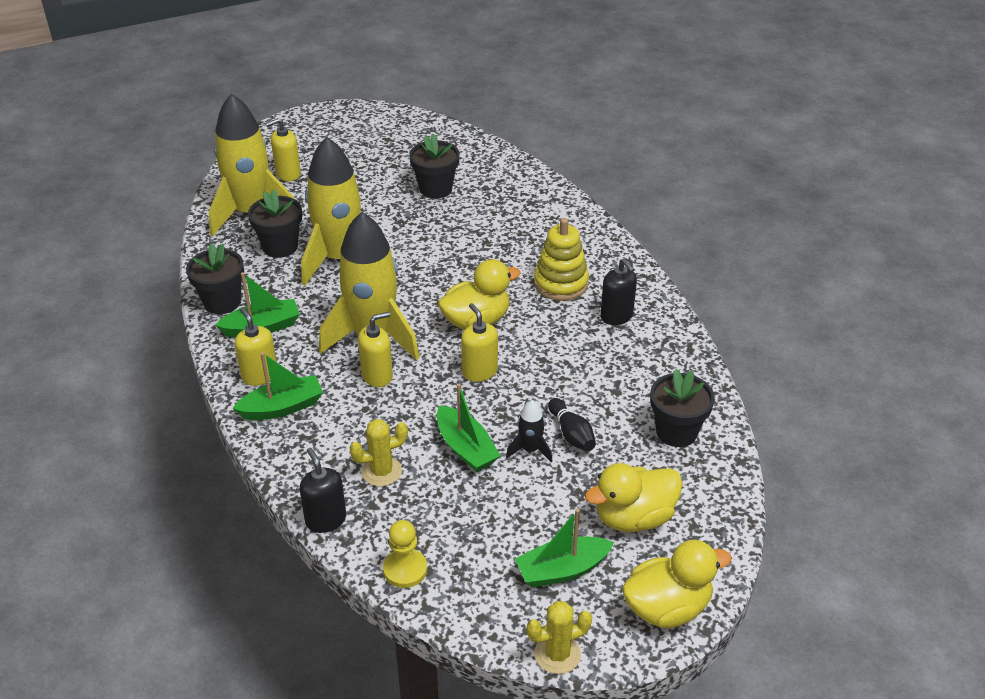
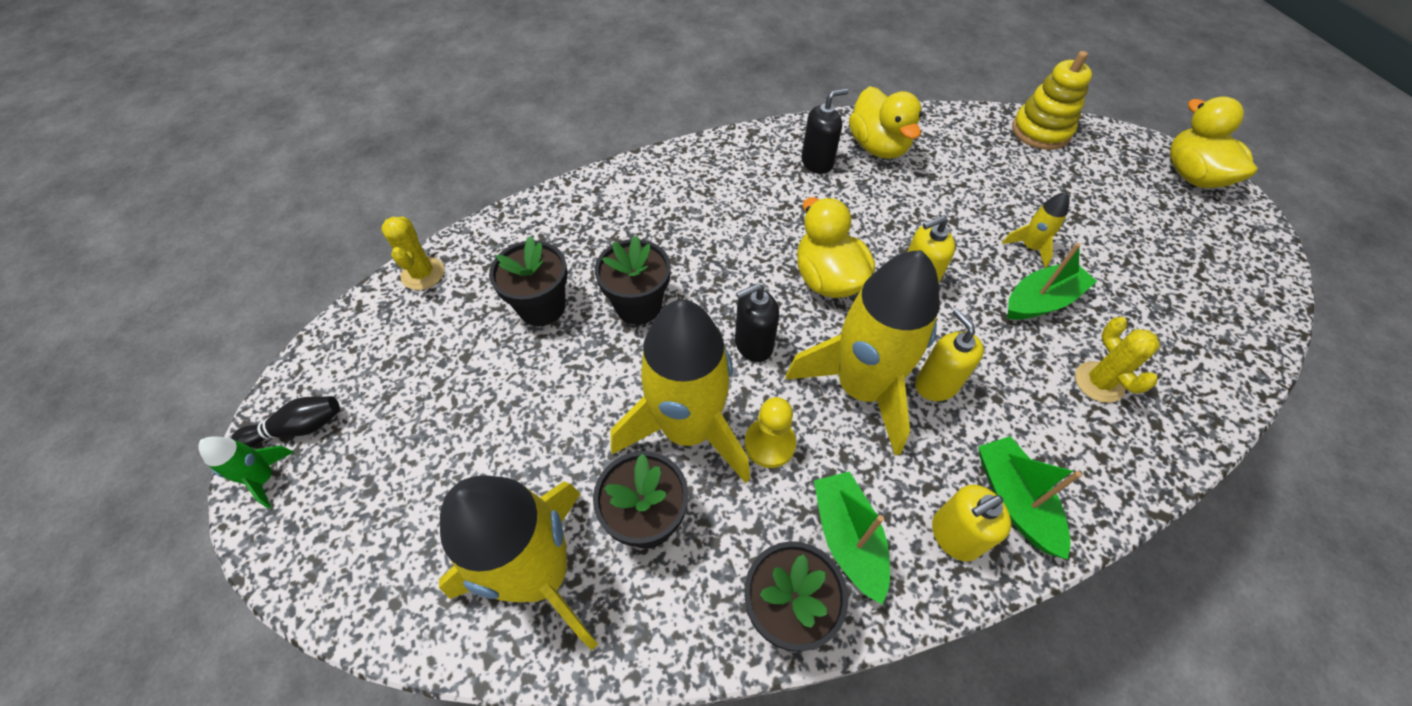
camera: 85 degrees left, 15 degrees up
yellow soap dispenser [265,118,301,181] -> none
black soap dispenser [300,448,346,533] -> black soap dispenser moved to [735,283,779,362]
yellow pawn [383,520,427,588] -> yellow pawn moved to [745,397,796,468]
black rocket [506,400,552,462] -> yellow rocket [1002,192,1069,268]
green boat [515,509,614,587] -> none
yellow cactus [527,601,592,674] -> yellow cactus moved to [381,216,444,290]
yellow stacking toy [534,218,589,301] -> yellow stacking toy moved to [1012,51,1092,150]
black bowling pin [548,398,596,452] -> black bowling pin moved to [231,396,340,448]
yellow duck [585,463,683,532] -> yellow duck moved to [849,86,923,159]
black flower pot [650,369,715,447] -> black flower pot moved to [595,235,671,325]
none -> green rocket [198,436,294,509]

